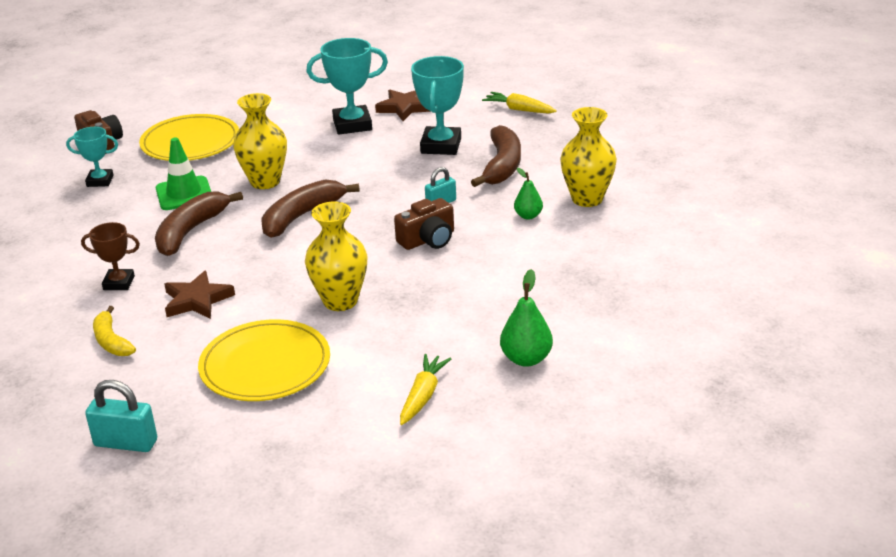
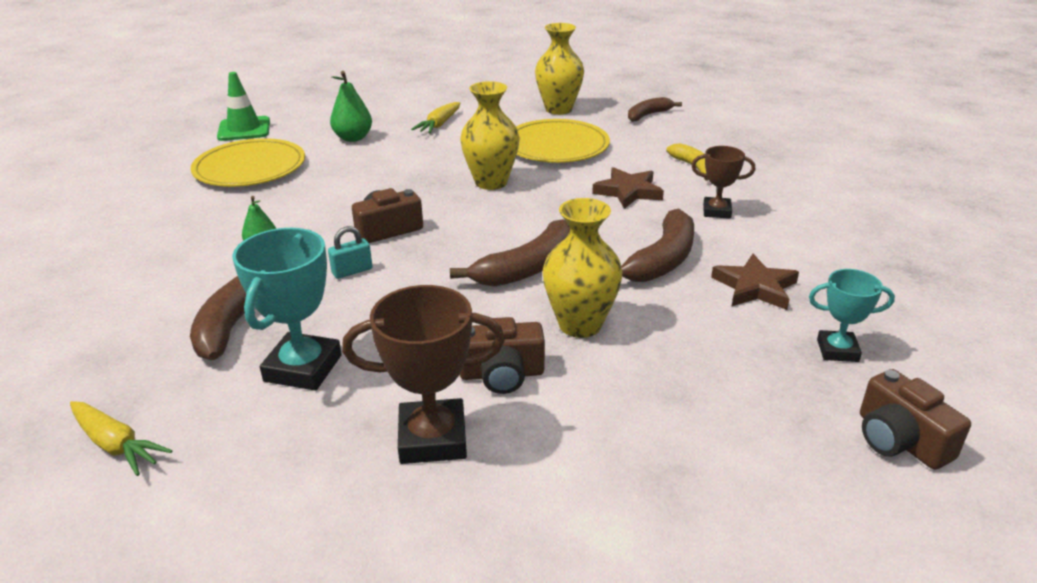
camera: 175 degrees left, 0 degrees up
turquoise padlock [85,380,157,452] -> brown banana [628,97,682,122]
yellow plate [139,114,239,161] -> yellow plate moved to [191,138,305,187]
green traffic cone [156,138,211,210] -> green traffic cone moved to [217,72,270,141]
turquoise trophy [306,38,388,135] -> brown trophy [342,285,505,464]
brown star [375,89,431,121] -> brown star moved to [711,254,799,310]
yellow vase [560,107,617,207] -> yellow vase moved to [535,23,584,115]
none -> brown camera [459,317,545,394]

